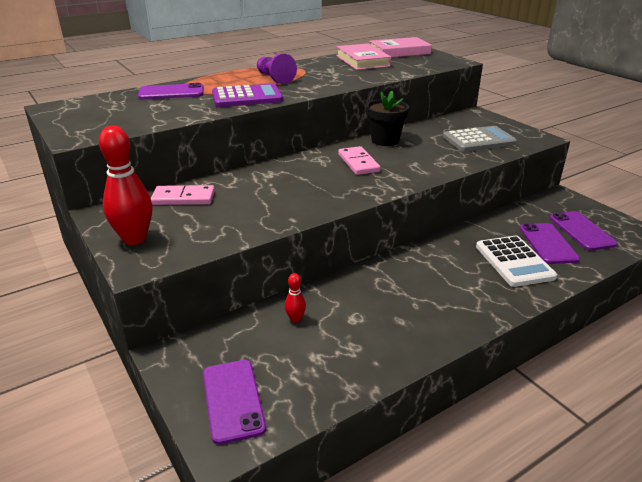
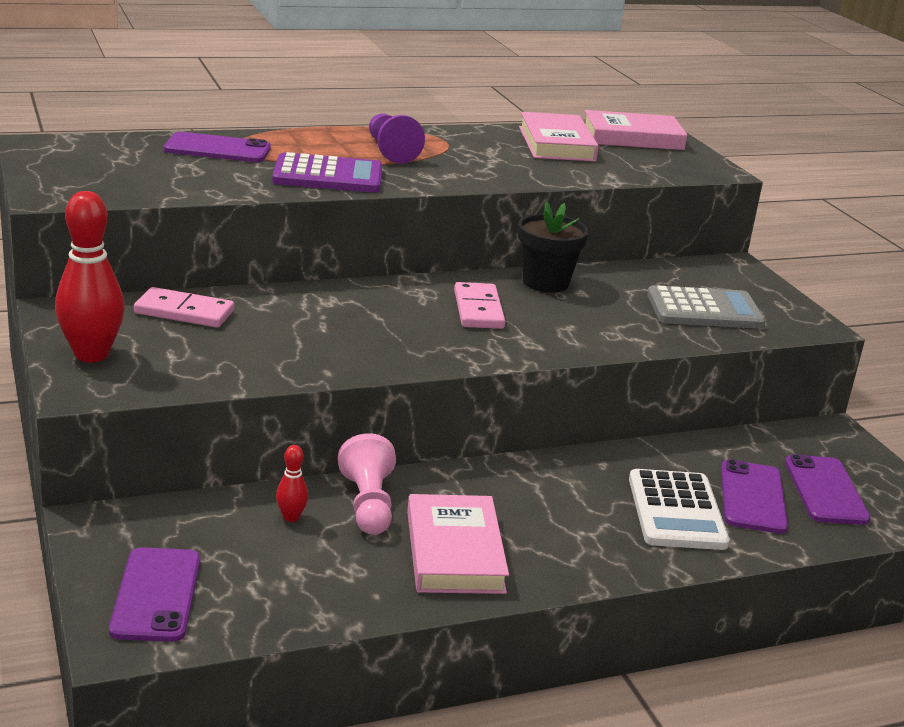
camera: 10 degrees right, 5 degrees down
none -> pink pawn [338,433,396,535]
none -> pink book [407,494,509,594]

